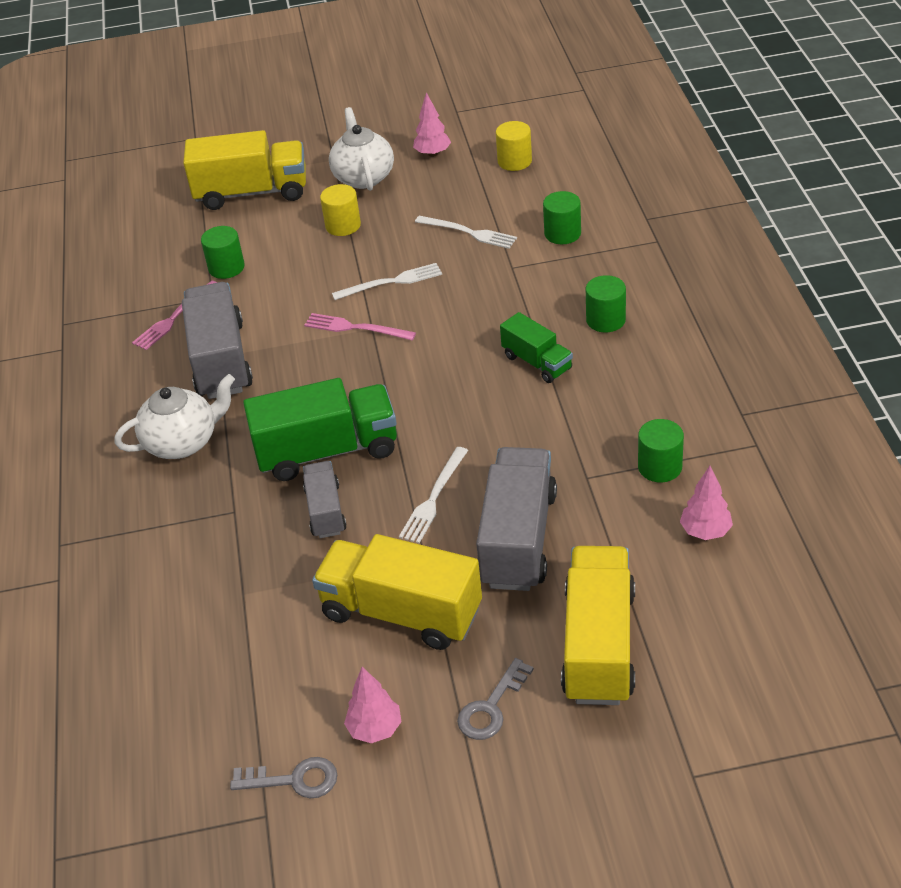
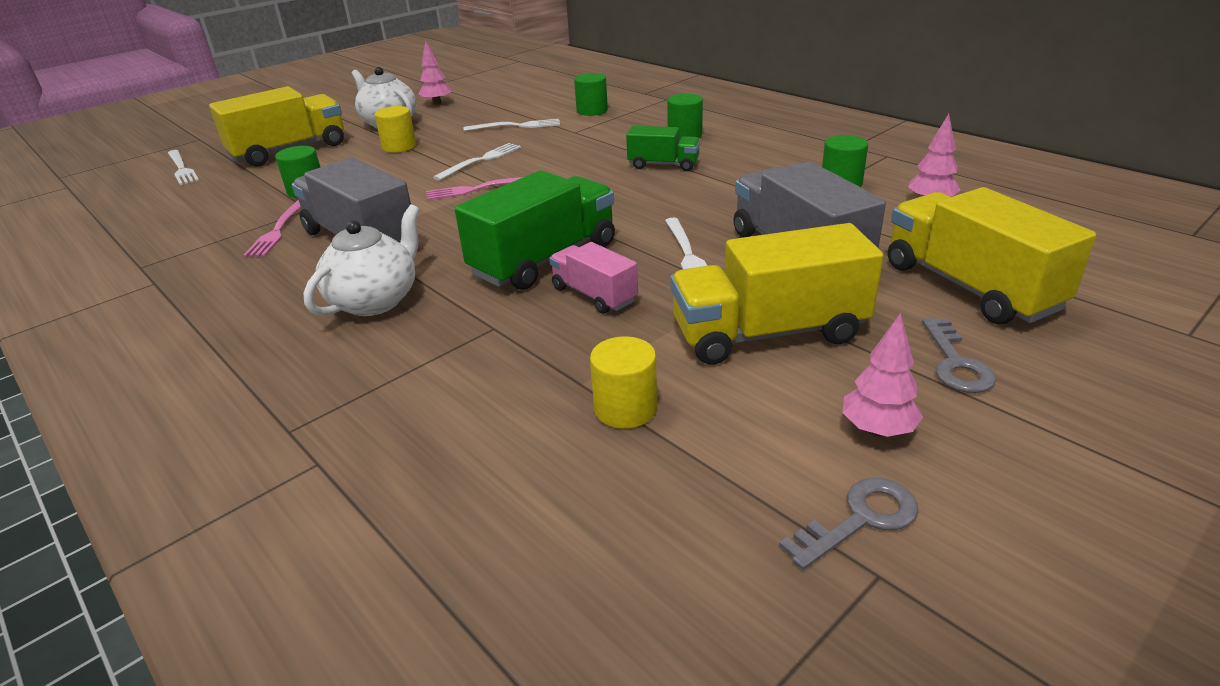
camera: 35 degrees left, 10 degrees down
grey truck [303,461,346,538] -> pink truck [549,242,638,314]
yellow cylinder [496,121,532,171] -> yellow cylinder moved to [590,336,657,429]
none -> white fork [168,150,199,185]

